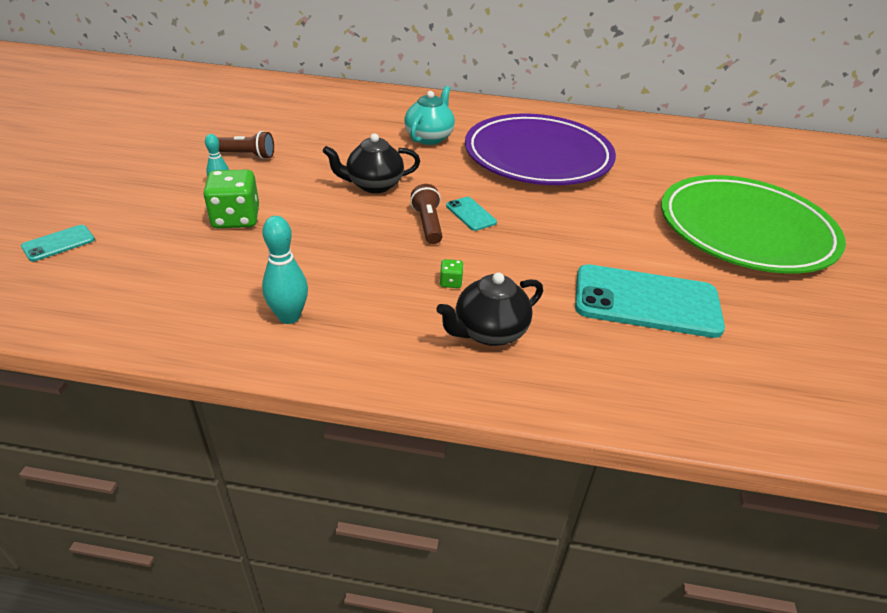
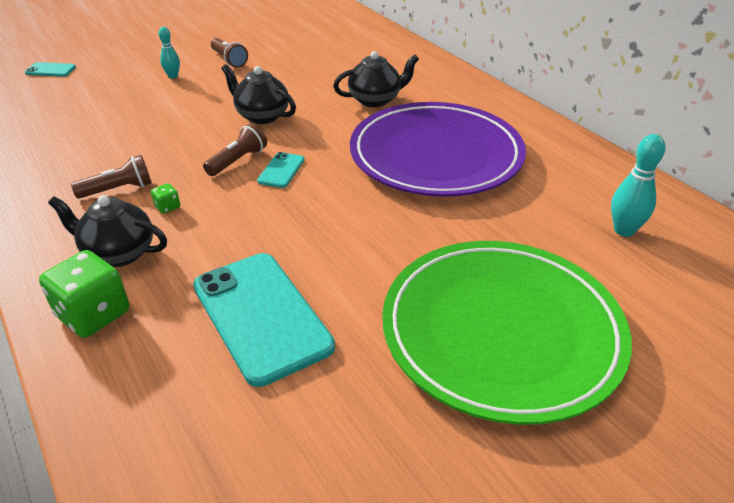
camera: 50 degrees right, 0 degrees up
green dice [203,170,259,228] -> green dice moved to [39,250,129,338]
turquoise bowling pin [262,216,308,324] -> turquoise bowling pin moved to [611,134,665,237]
turquoise teapot [404,86,455,145] -> black teapot [333,51,419,107]
none -> brown flashlight [71,155,152,199]

